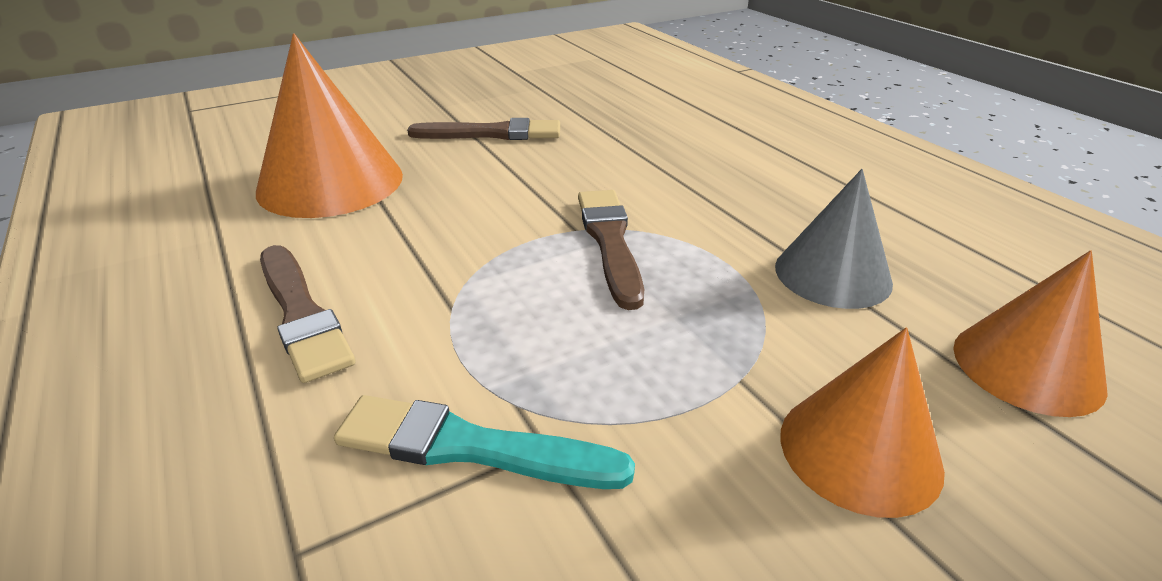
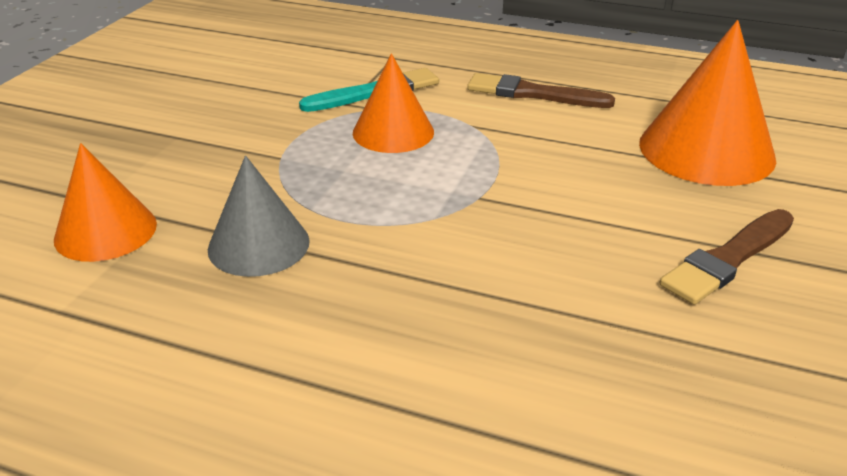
camera: 140 degrees right, 0 degrees up
brown brush [578,190,644,310] -> none
orange cone [781,328,945,518] -> orange cone moved to [353,53,434,153]

